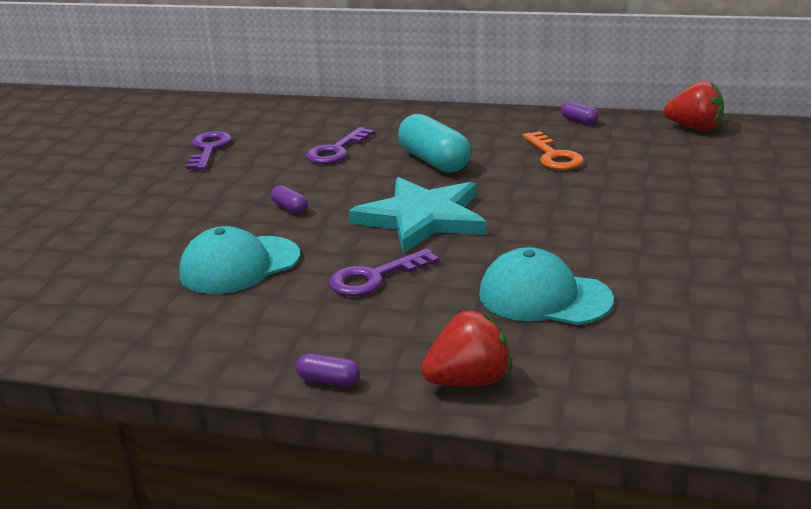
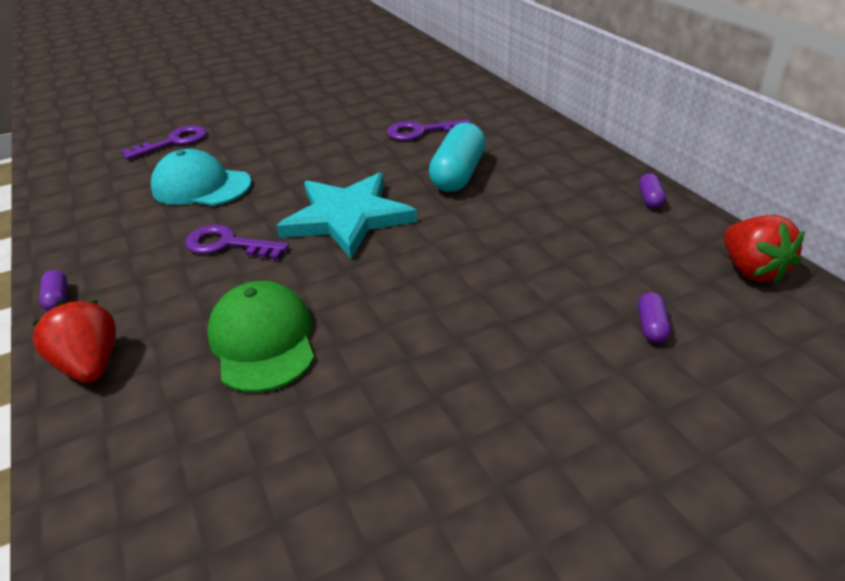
camera: 50 degrees right, 10 degrees up
purple key [186,131,232,170] -> purple key moved to [121,125,206,160]
purple capsule [271,185,308,214] -> purple capsule moved to [638,292,671,343]
red strawberry [421,310,512,386] -> red strawberry turned 150 degrees counterclockwise [32,300,116,383]
turquoise cap [479,247,614,325] -> green cap [207,281,314,393]
orange key [523,131,584,170] -> none

